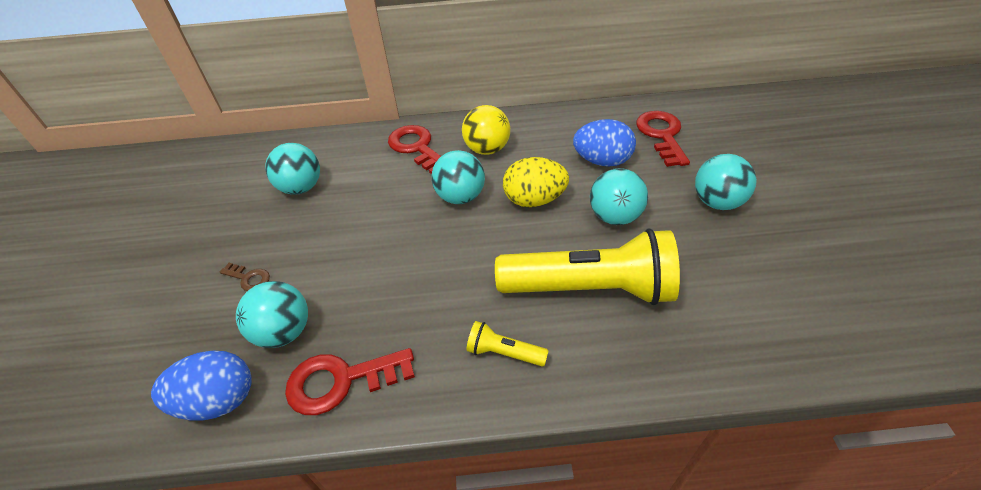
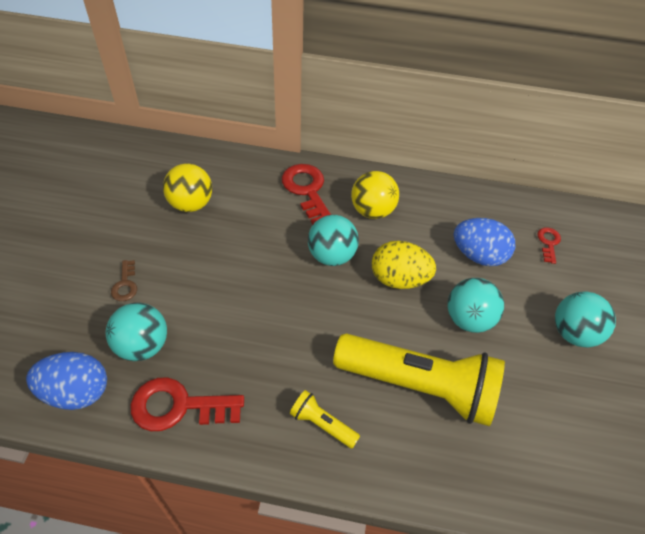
camera: 10 degrees right, 5 degrees up
brown key [220,263,270,291] -> brown key turned 45 degrees clockwise [111,260,137,301]
turquoise ball [265,143,320,195] -> yellow ball [163,163,212,212]
red key [636,111,690,167] -> red key [537,227,561,264], size x0.51

